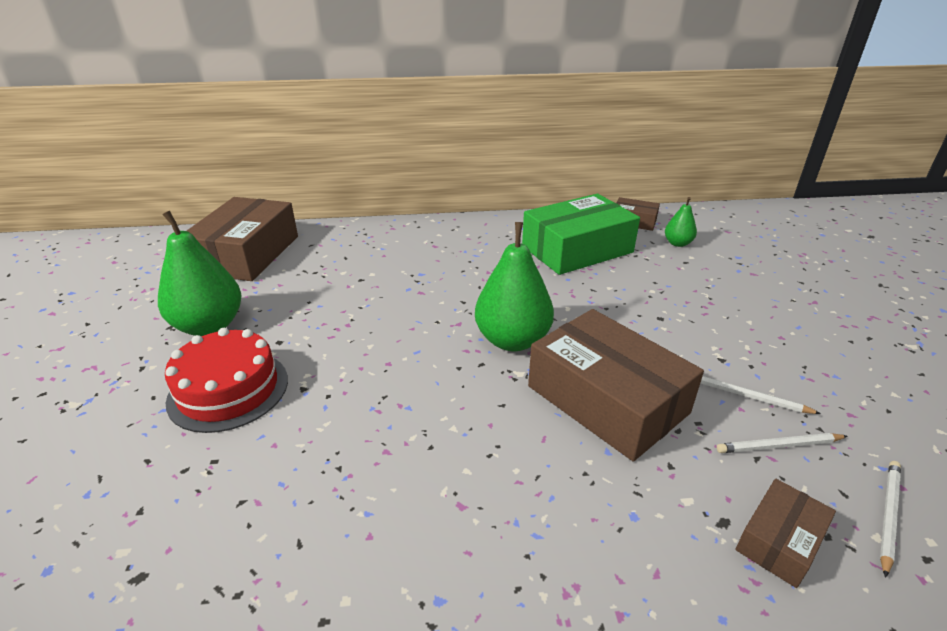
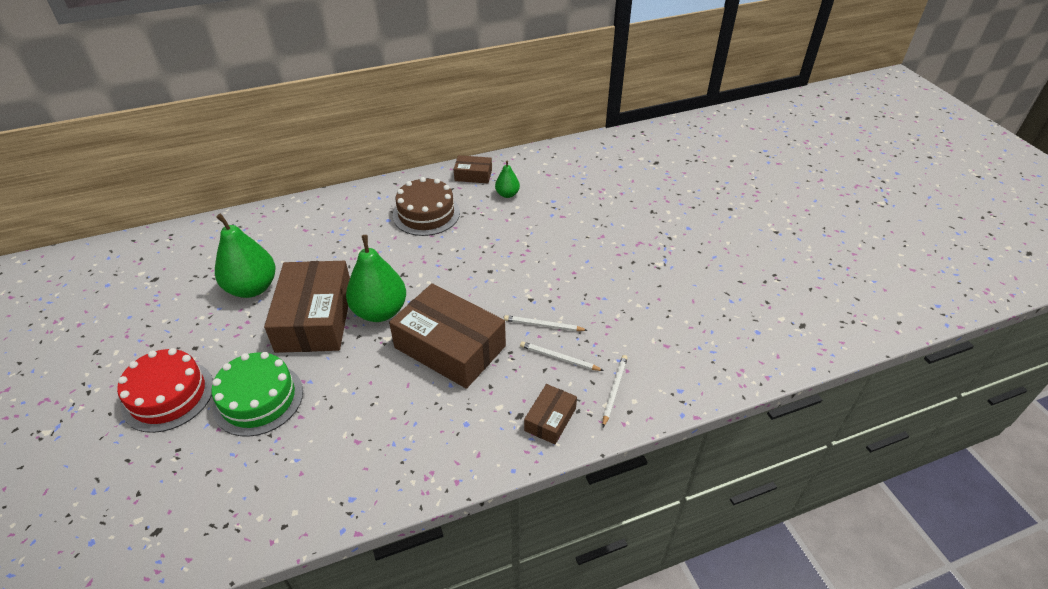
camera: 15 degrees left, 10 degrees up
green pear [158,211,241,336] -> green pear moved to [215,214,275,298]
brown box [187,197,298,281] -> brown box moved to [264,261,350,353]
green box [522,194,640,275] -> brown cake [393,177,460,236]
white pencil [717,433,847,453] -> white pencil turned 45 degrees clockwise [520,341,604,371]
none -> green cake [211,352,303,437]

